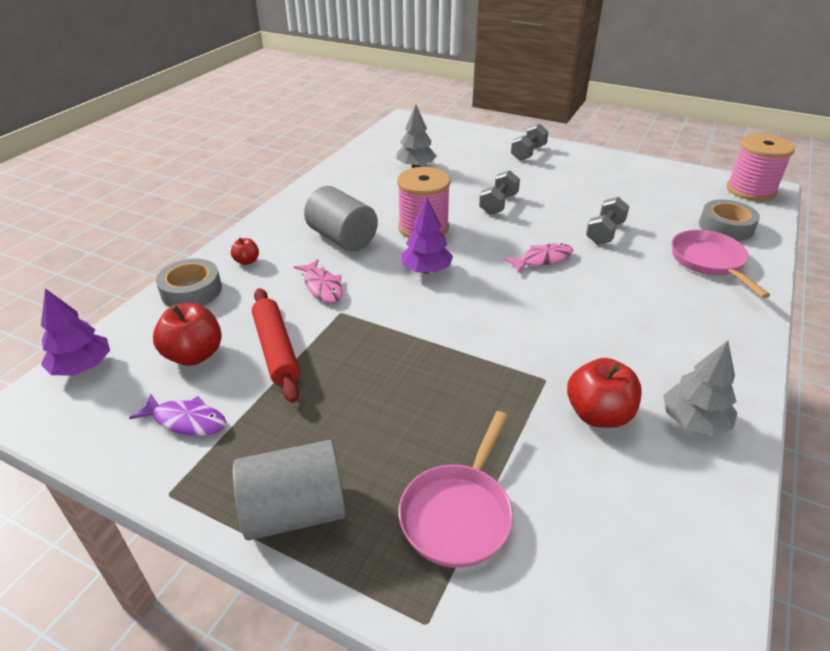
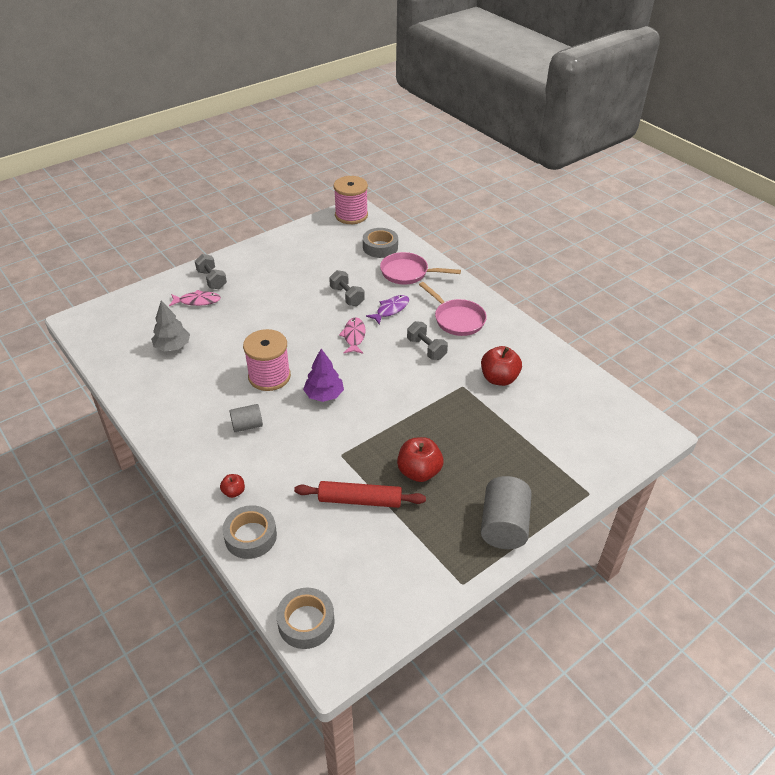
camera: 65 degrees left, 5 degrees up
purple tree [41,288,110,376] -> grey tape [276,588,335,649]
purple fish [129,393,226,436] -> purple fish moved to [366,295,409,325]
red apple [153,303,222,366] -> red apple moved to [397,437,443,482]
pink fish [294,259,343,303] -> pink fish moved to [169,290,221,306]
grey cylinder [304,186,378,252] -> grey cylinder [230,404,263,432], size x0.57
pink pan [398,411,513,568] -> pink pan moved to [419,282,487,336]
grey dumbbell [479,170,520,215] -> grey dumbbell moved to [407,321,448,360]
grey tree [663,341,737,436] -> none

